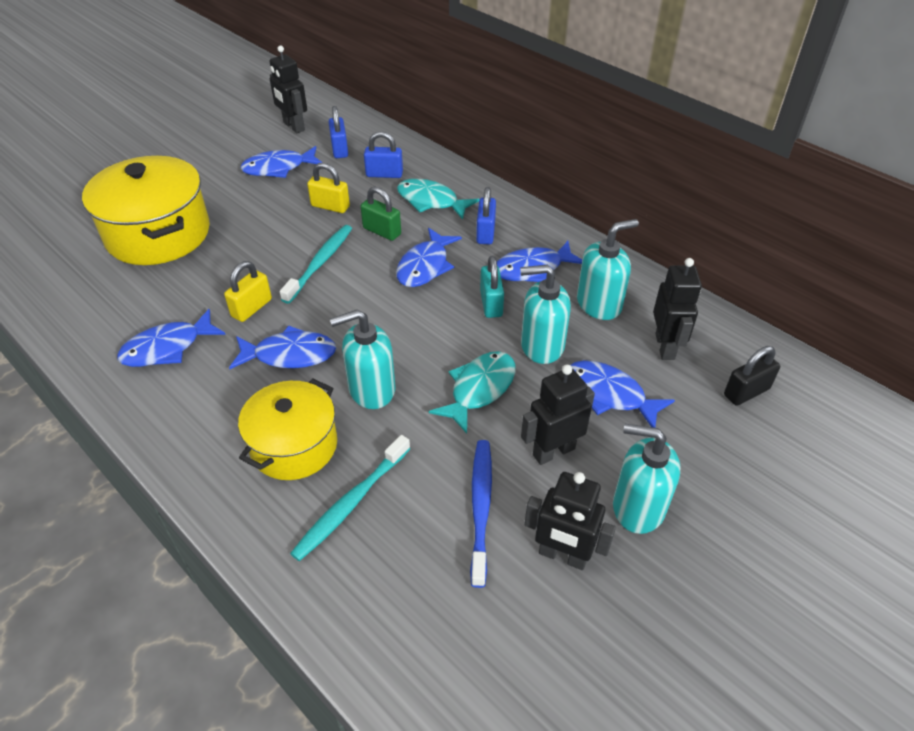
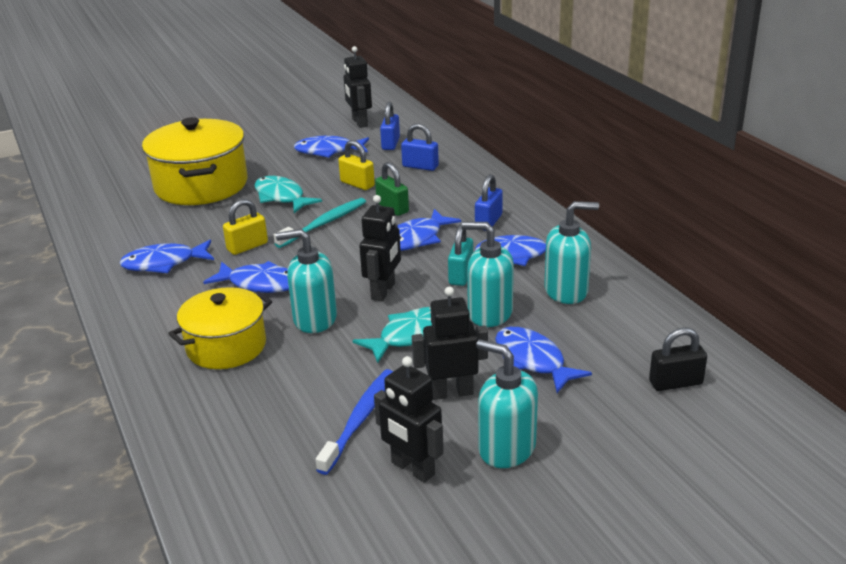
camera: 20 degrees right, 15 degrees down
turquoise toothbrush [290,435,410,561] -> none
turquoise fish [397,179,480,220] -> turquoise fish moved to [254,176,322,213]
black robot [653,258,702,360] -> black robot moved to [359,195,401,301]

